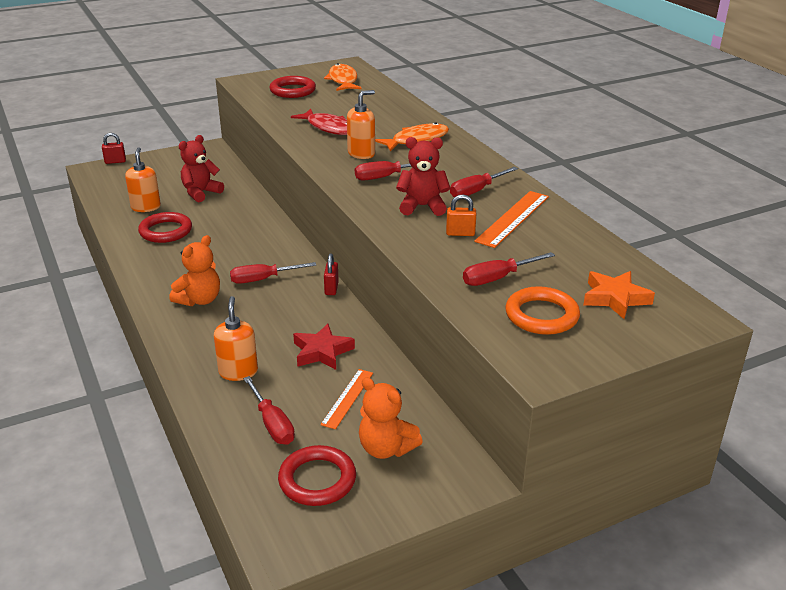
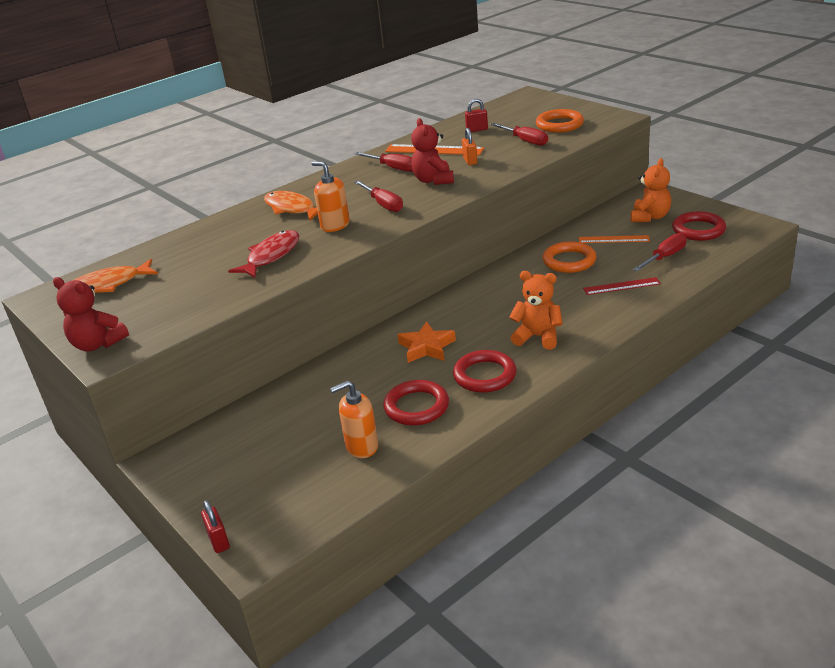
camera: 100 degrees left, 0 degrees up
red teddy bear [178,135,224,202] -> red teddy bear moved to [53,277,129,351]
orange soap dispenser [214,296,258,381] -> red ruler [583,277,661,295]
red screwdriver [230,262,317,284] -> none
red ring [269,76,316,98] -> red ring moved to [453,350,517,393]
red star [293,323,355,370] -> orange ring [543,241,597,273]
red padlock [324,253,339,295] -> red padlock moved to [465,99,488,132]
orange star [583,271,655,319] -> orange star moved to [397,321,456,363]

